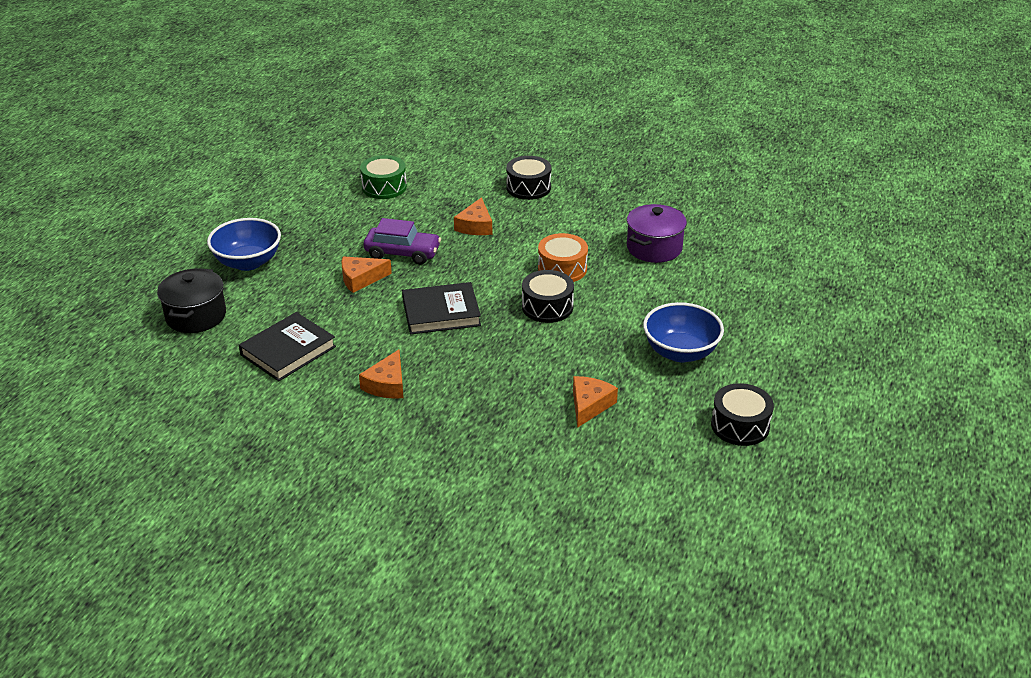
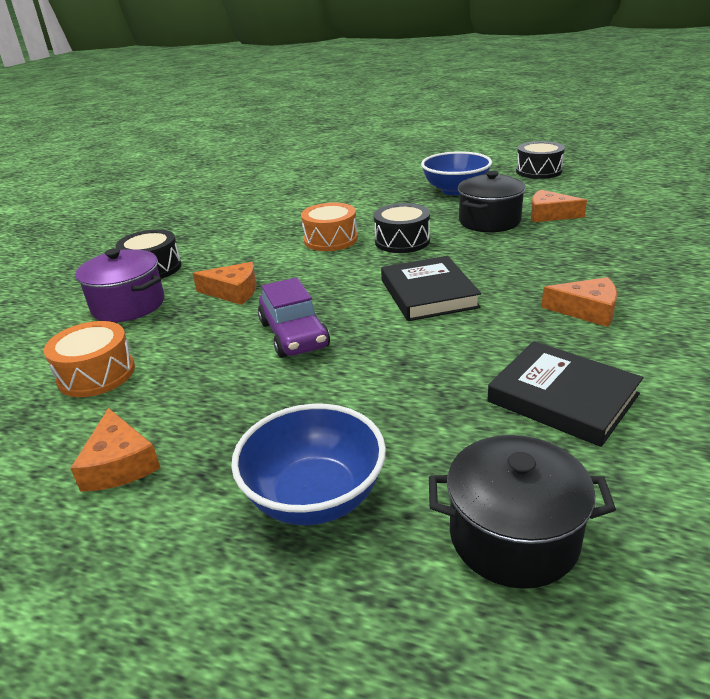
camera: 90 degrees left, 5 degrees down
orange cheese [341,256,392,293] -> orange cheese moved to [70,408,160,492]
green drum [360,155,407,199] -> orange drum [44,321,135,397]
purple car [363,218,441,265] -> purple car turned 150 degrees clockwise [258,277,330,358]
purple pot [627,204,687,263] -> purple pot moved to [75,248,164,322]
none -> black pot [458,171,526,232]

